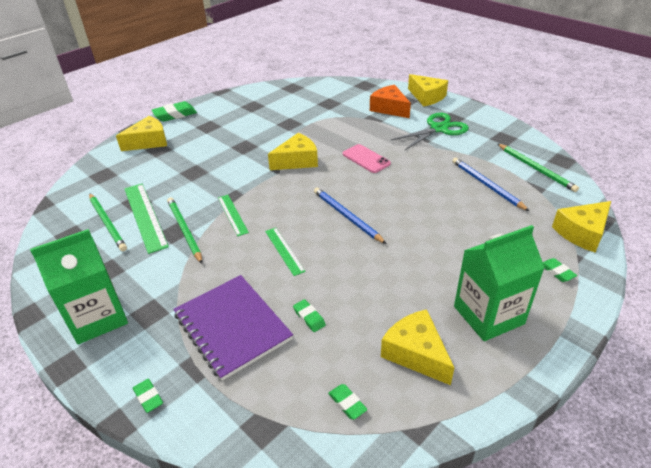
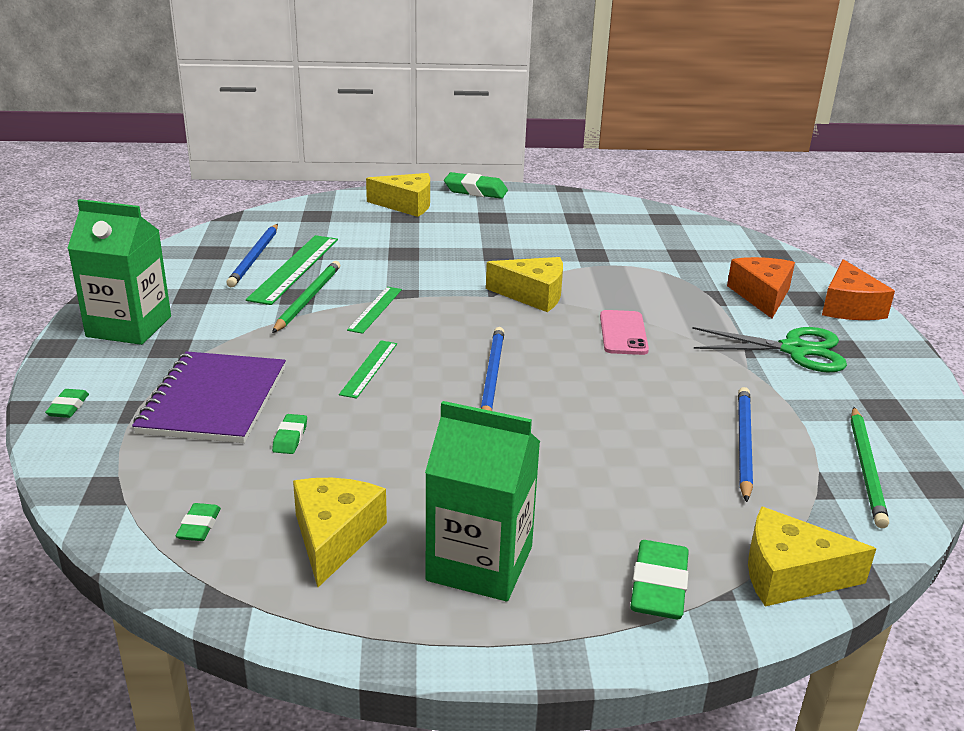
camera: 40 degrees right, 10 degrees down
green pencil [89,193,127,251] -> blue pencil [226,224,278,287]
yellow cheese [408,74,448,106] -> orange cheese [822,259,895,320]
green eraser [543,258,577,282] -> green eraser [630,540,689,619], size x1.82

